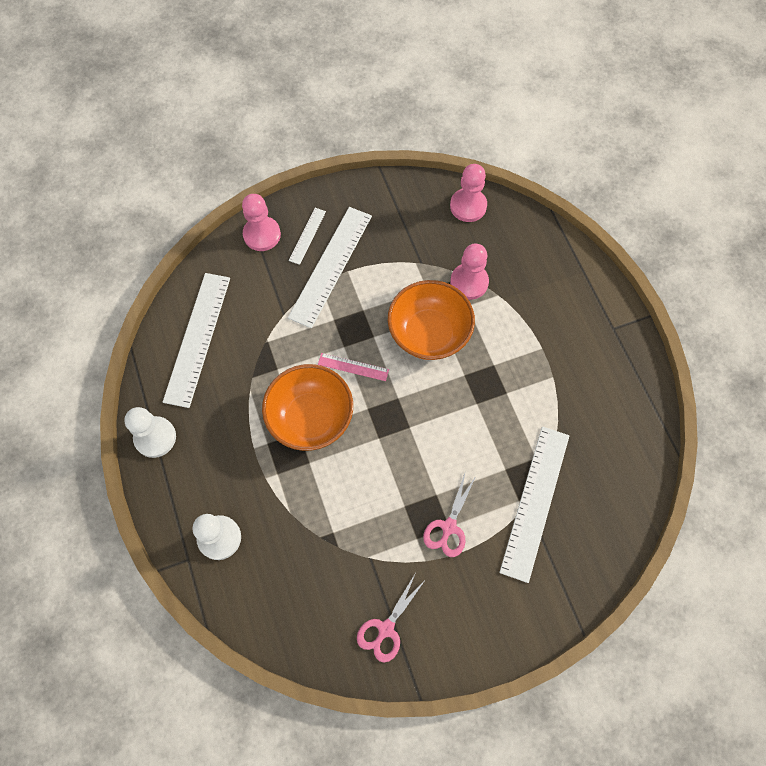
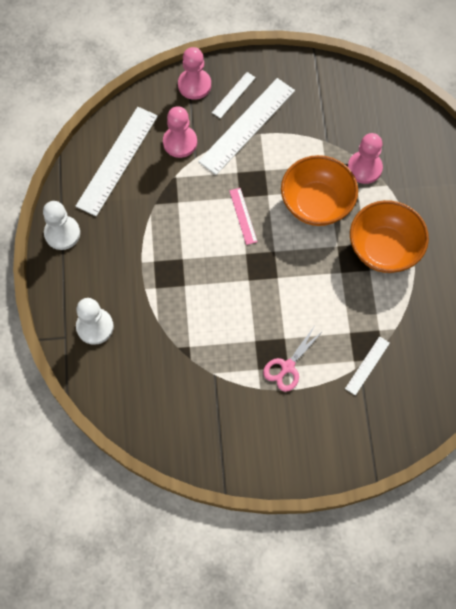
camera: 15 degrees right, 0 degrees up
orange bowl [262,364,353,451] -> orange bowl moved to [350,200,429,273]
pink ruler [318,353,389,381] -> pink ruler turned 45 degrees clockwise [229,188,257,245]
pink scissors [357,574,424,662] -> none
pink pawn [450,164,487,222] -> pink pawn moved to [163,106,197,158]
white ruler [499,427,569,583] -> white ruler [345,336,390,396], size x0.48

